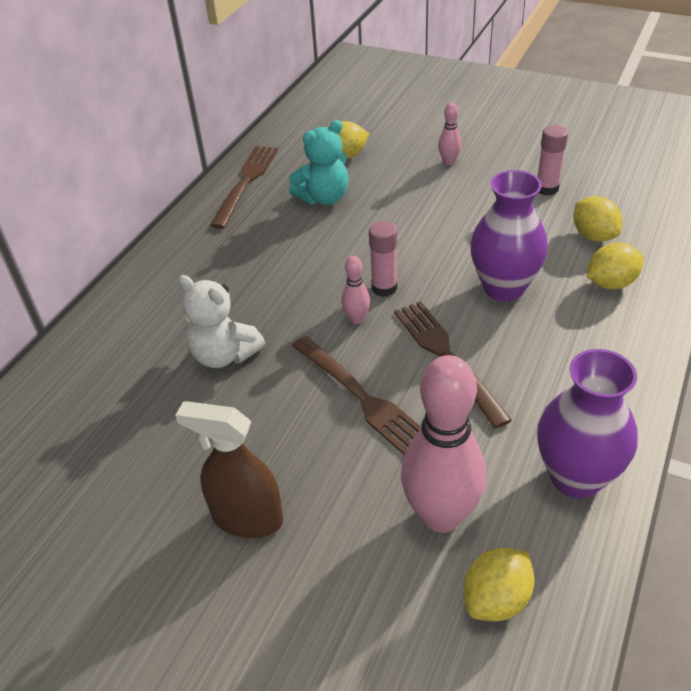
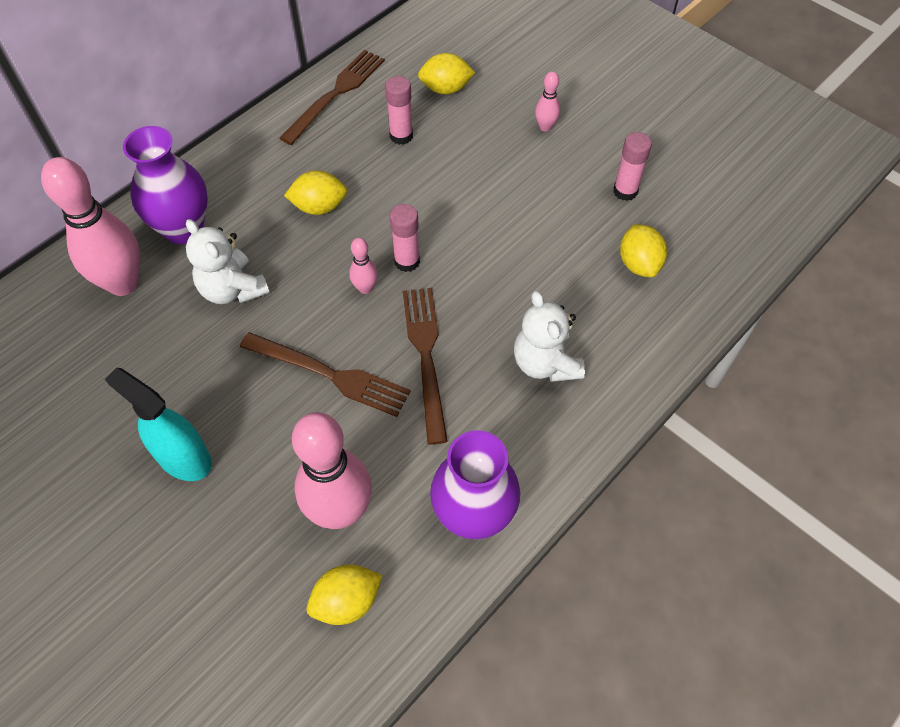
camera: 15 degrees right, 15 degrees up
brown spray bottle [175,401,283,538] -> turquoise spray bottle [105,368,212,481]
turquoise teddy bear [289,120,349,205] -> pink glue stick [385,76,413,145]
brown fork [292,336,421,455] -> brown fork turned 45 degrees counterclockwise [240,332,411,417]
purple vase [470,170,548,302] -> purple vase moved to [123,126,208,244]
yellow lemon [587,242,644,289] -> yellow lemon moved to [284,171,347,215]
none -> pink bowling pin [41,157,140,296]
none -> white teddy bear [514,291,585,382]

